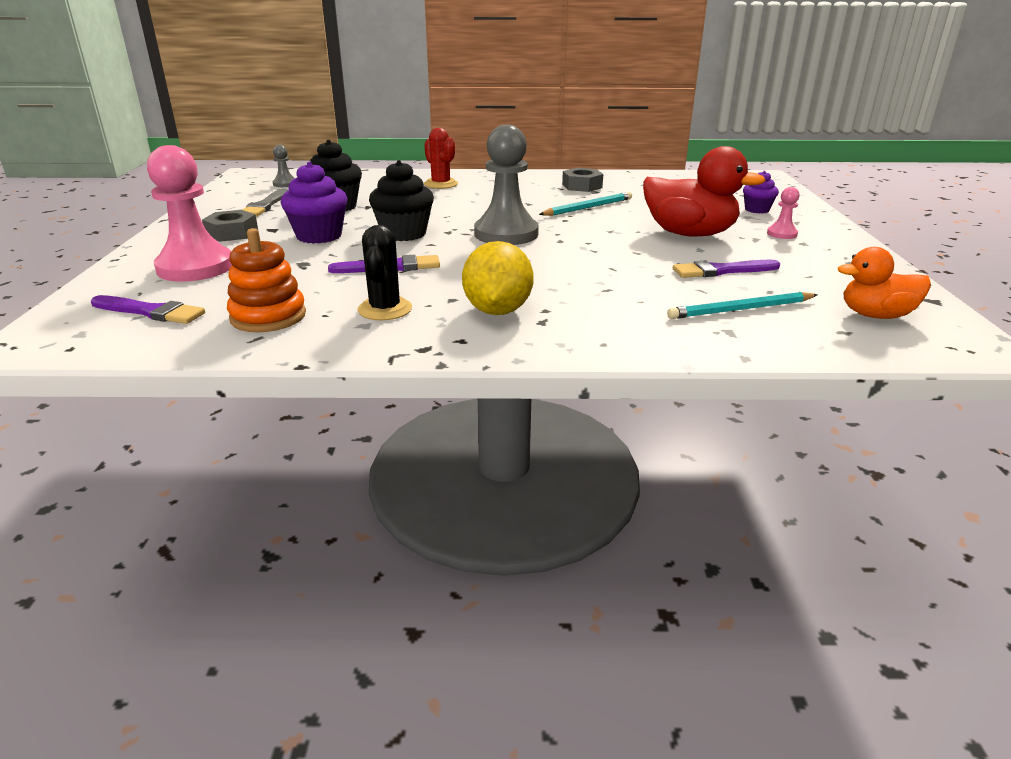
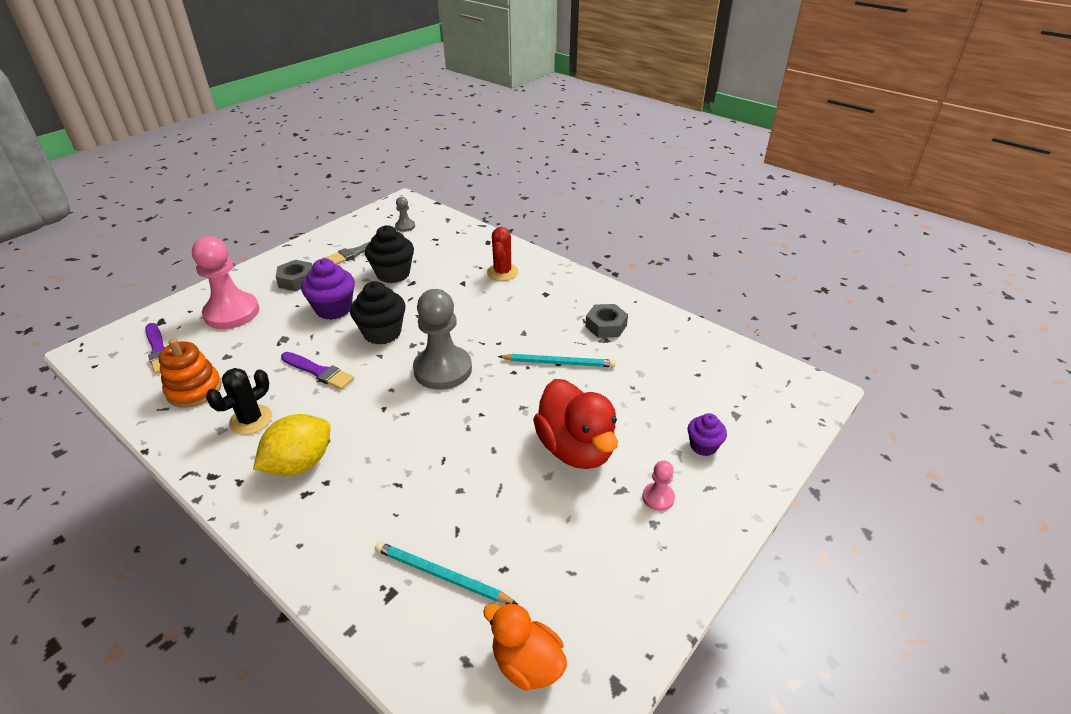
camera: 40 degrees right, 10 degrees up
purple brush [673,260,780,278] -> none

